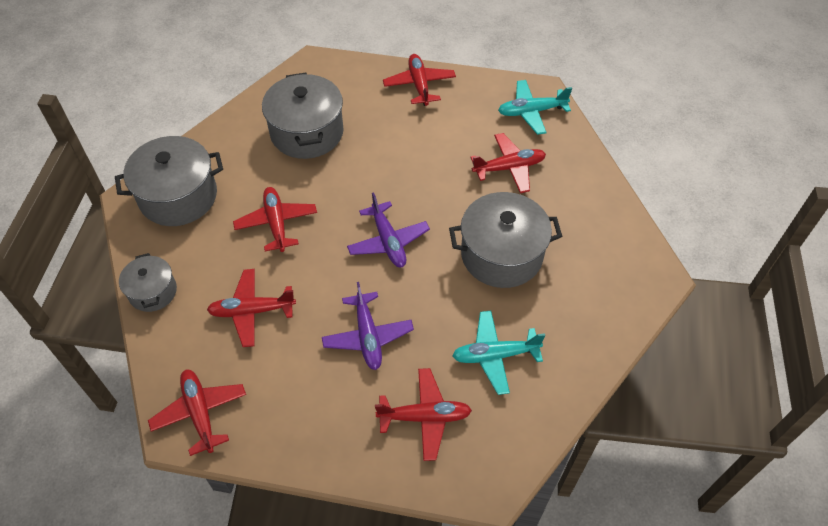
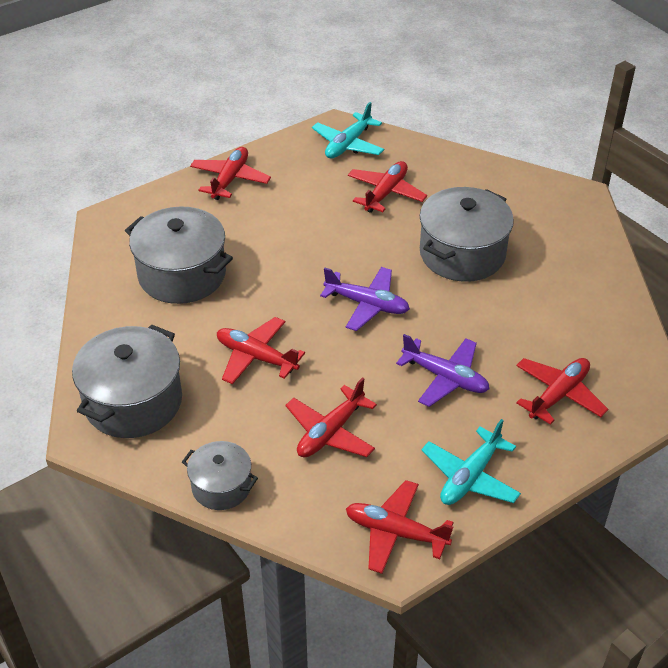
camera: 45 degrees left, 10 degrees down
red plane [383,54,456,106] -> red plane turned 75 degrees clockwise [190,147,271,200]
turquoise plane [452,311,545,395] -> turquoise plane moved to [421,419,521,505]

